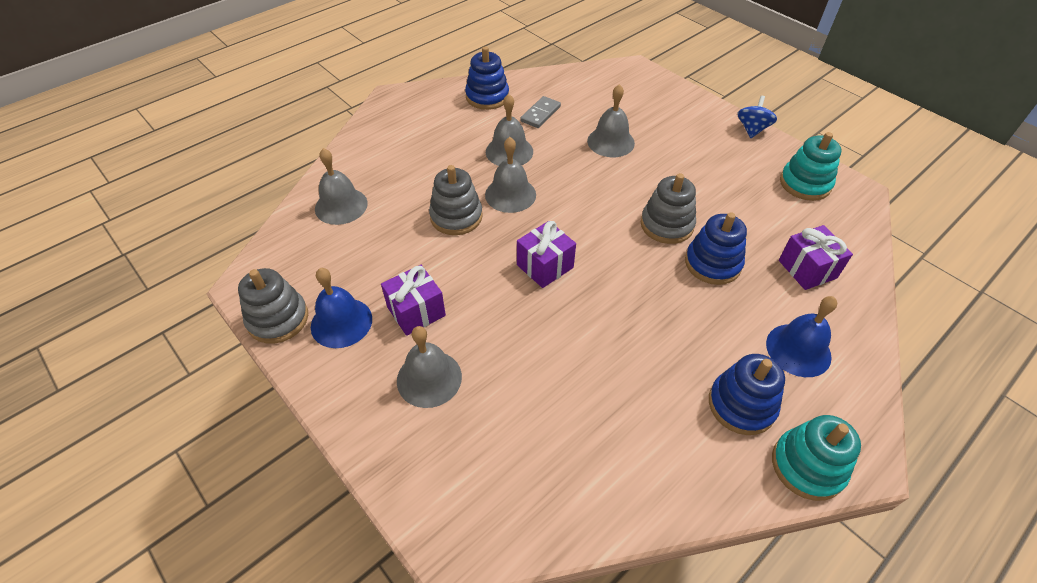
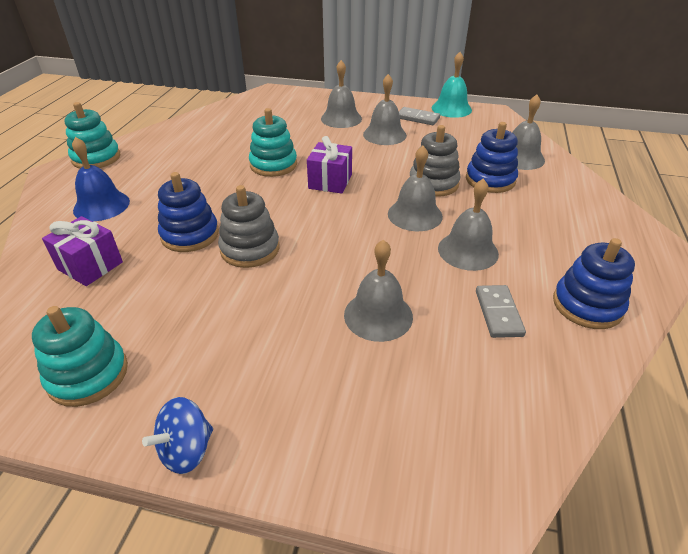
camera: 145 degrees right, 10 degrees down
grey stacking toy [238,268,308,344] -> turquoise bell [432,52,472,118]
blue bell [311,268,372,348] -> grey domino [399,107,440,125]
purple gift [381,265,446,336] -> grey bell [363,74,407,145]
blue stacking toy [709,354,785,435] -> blue stacking toy moved to [466,122,518,193]
blue spinning top [737,96,777,138] -> blue spinning top turned 60 degrees clockwise [142,397,213,474]
none -> turquoise stacking toy [249,108,297,177]

